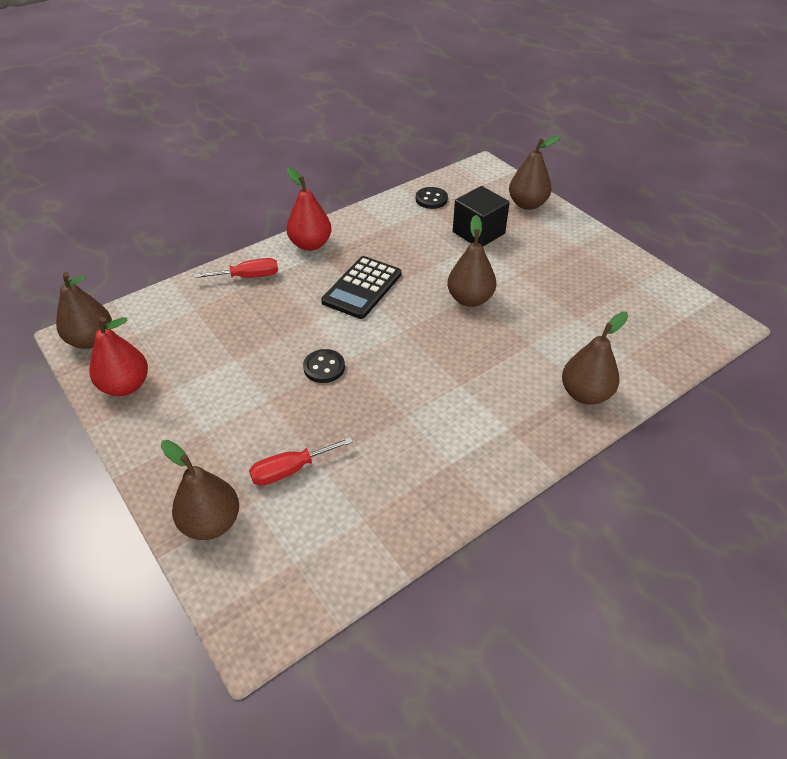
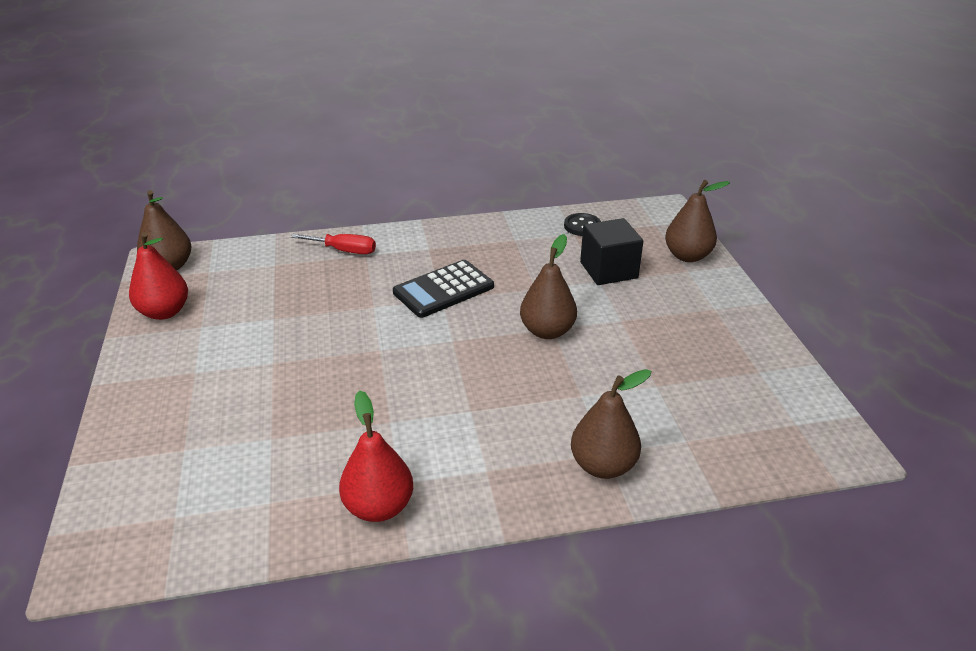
camera: 25 degrees right, 10 degrees down
brown pear [161,440,239,540] -> none
red screwdriver [249,437,353,486] -> none
red pear [287,167,331,251] -> red pear moved to [339,391,413,522]
black button [303,349,345,383] -> none

